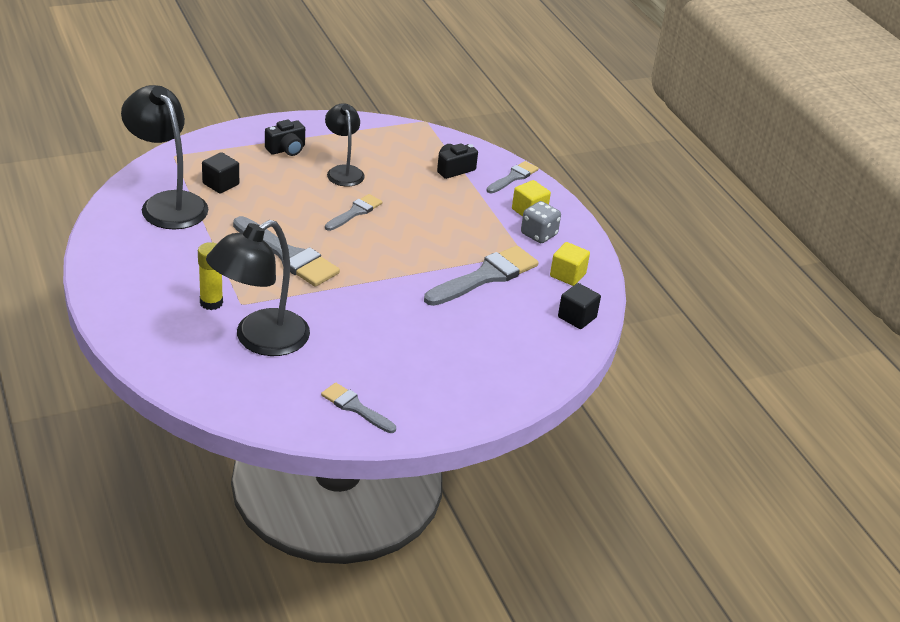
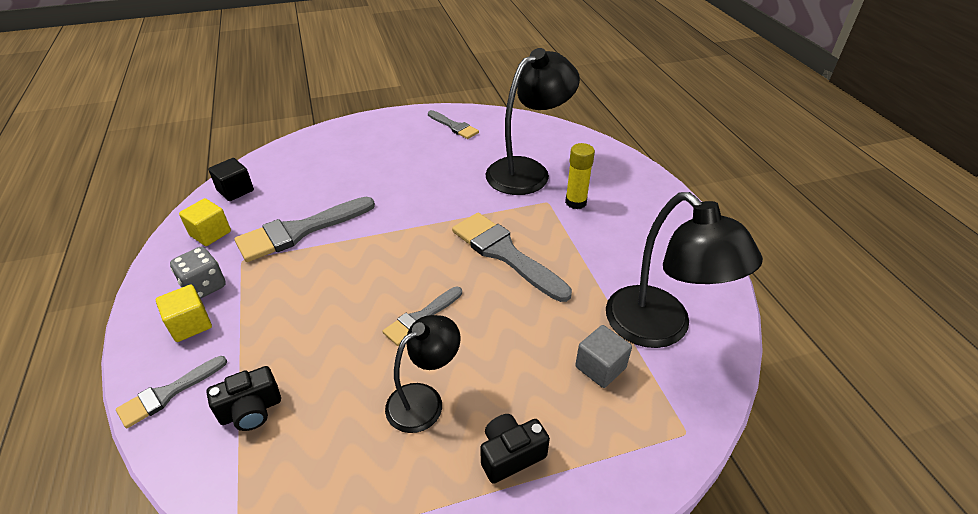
camera: 170 degrees left, 5 degrees up
black cube [202,152,239,194] -> grey cube [575,325,632,388]
black lamp [325,103,365,186] -> black lamp turned 120 degrees counterclockwise [385,315,460,433]

